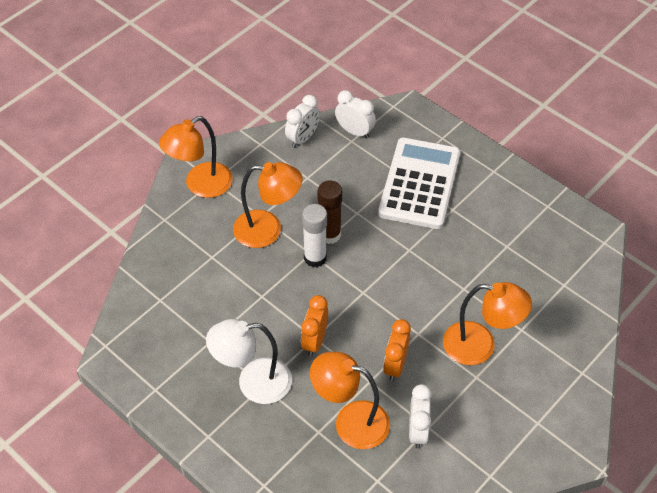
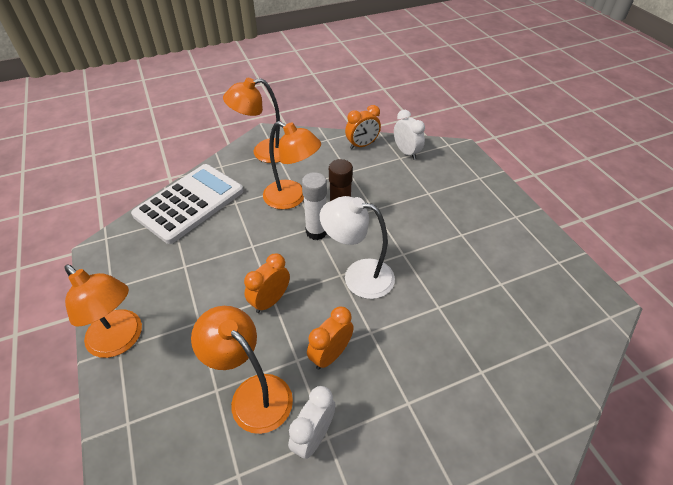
camera: 25 degrees right, 5 degrees down
white lamp [206,319,292,404] -> white lamp moved to [320,196,395,299]
white clock [285,95,320,148] -> orange clock [345,105,381,149]
white calculator [378,138,460,229] -> white calculator moved to [131,164,243,244]
orange lamp [443,282,532,365] -> orange lamp moved to [64,264,142,358]

